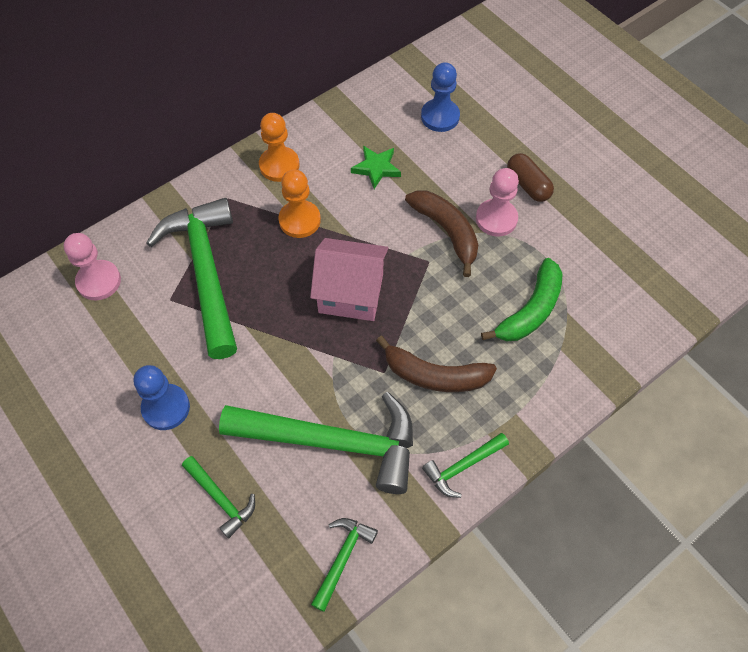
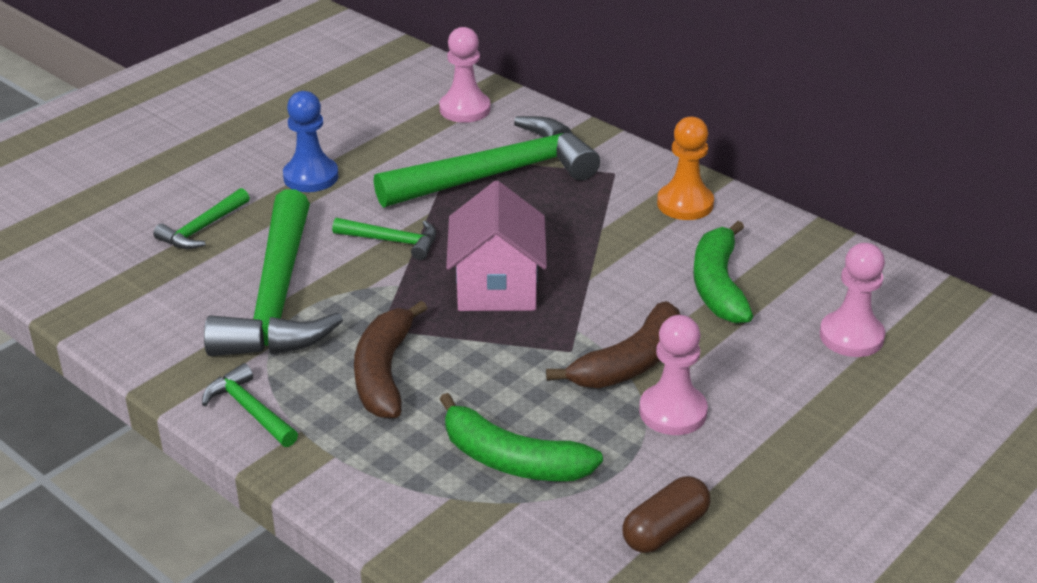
camera: 80 degrees right, 25 degrees down
orange pawn [279,170,321,238] -> none
green hammer [311,518,378,612] -> green hammer moved to [332,218,436,260]
green star [351,146,401,189] -> green banana [693,221,753,324]
blue pawn [421,62,460,132] -> pink pawn [820,243,885,357]
brown capsule [507,153,554,202] -> brown capsule moved to [622,476,710,553]

